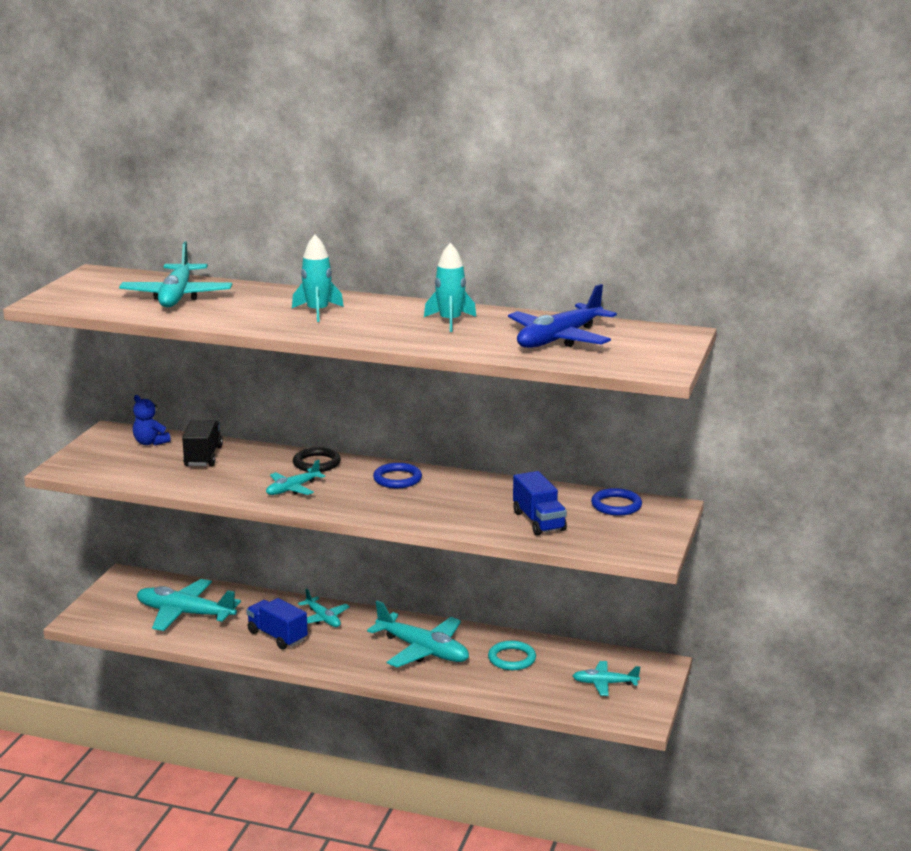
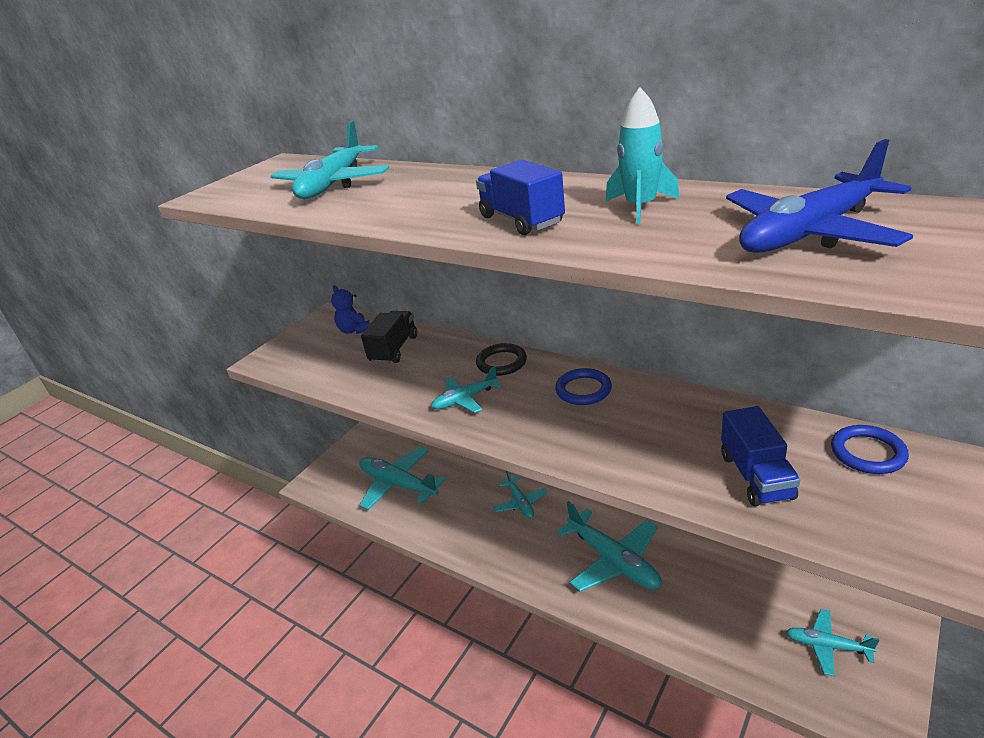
camera: 20 degrees right, 10 degrees up
blue truck [246,598,308,649] -> blue truck moved to [476,159,565,235]
turquoise rocket [292,235,344,322] -> none
turquoise ring [488,641,536,670] -> none

